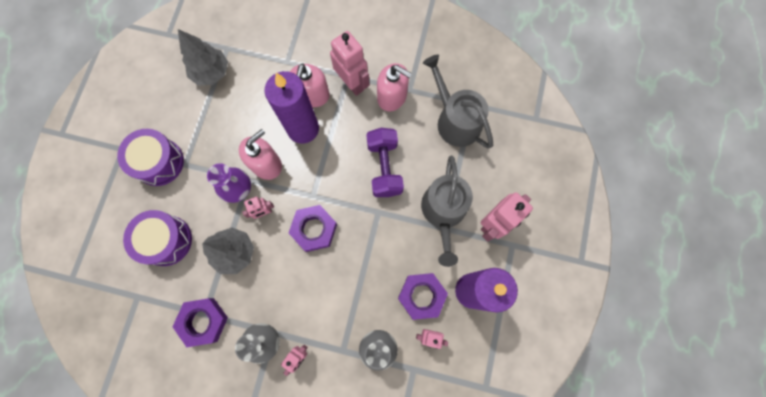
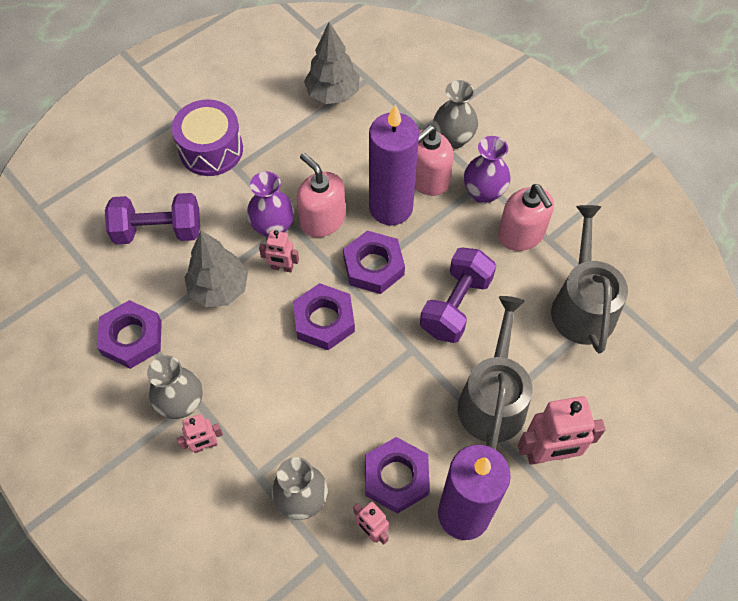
camera: 35 degrees right, 15 degrees down
purple drum [123,210,192,266] -> purple dumbbell [105,193,200,244]
pink soap dispenser [239,129,282,180] -> pink soap dispenser turned 120 degrees counterclockwise [297,153,346,237]
pink robot [330,31,370,96] -> purple vase [464,136,510,204]
grey watering can [421,156,473,267] -> grey watering can turned 150 degrees clockwise [458,296,532,450]
none -> purple nut [343,231,405,294]
none -> grey vase [433,80,478,149]

